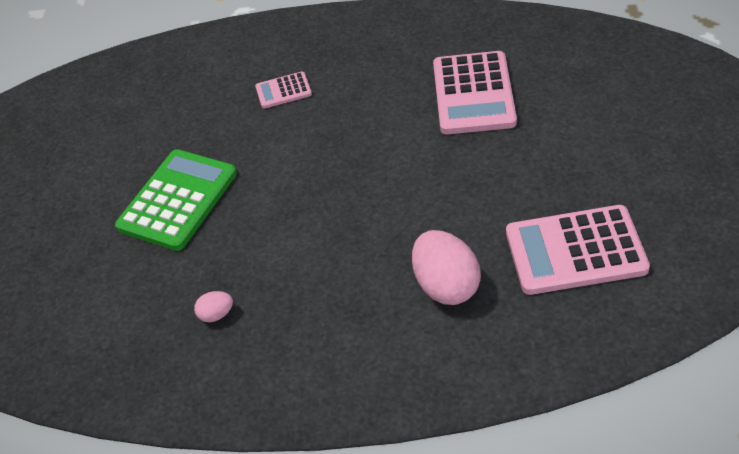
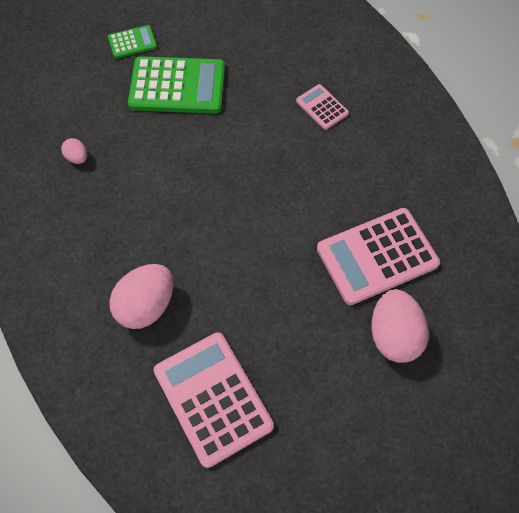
camera: 60 degrees right, 15 degrees up
none -> green calculator [108,25,157,59]
none -> pink egg [371,289,429,363]

